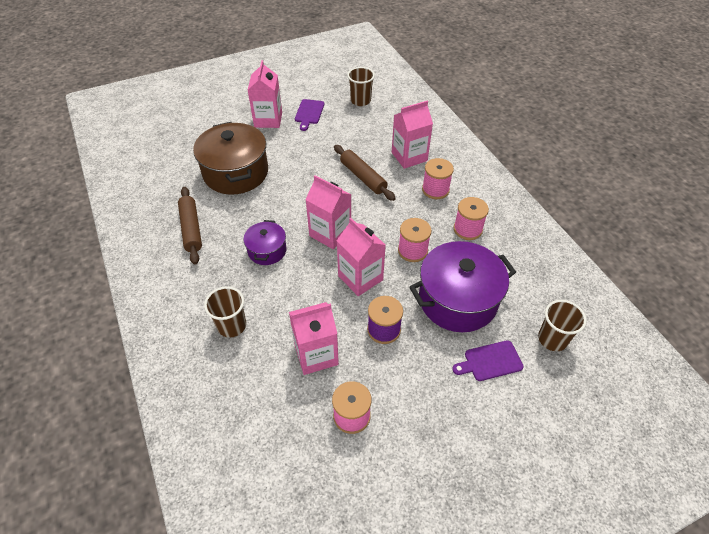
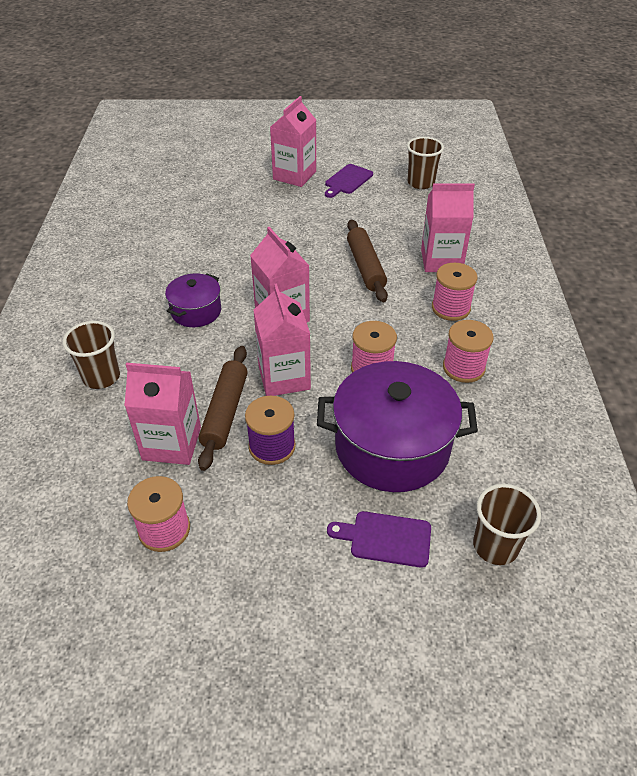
camera: 25 degrees right, 5 degrees down
brown rolling pin [178,187,202,264] -> brown rolling pin moved to [198,346,248,471]
brown pot [193,122,268,195] -> none

